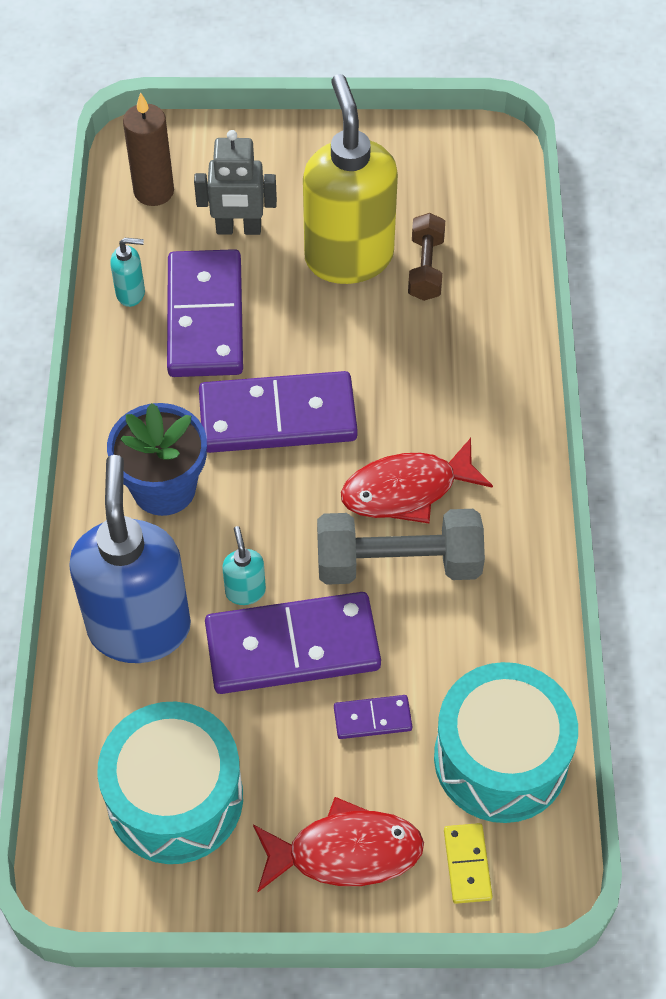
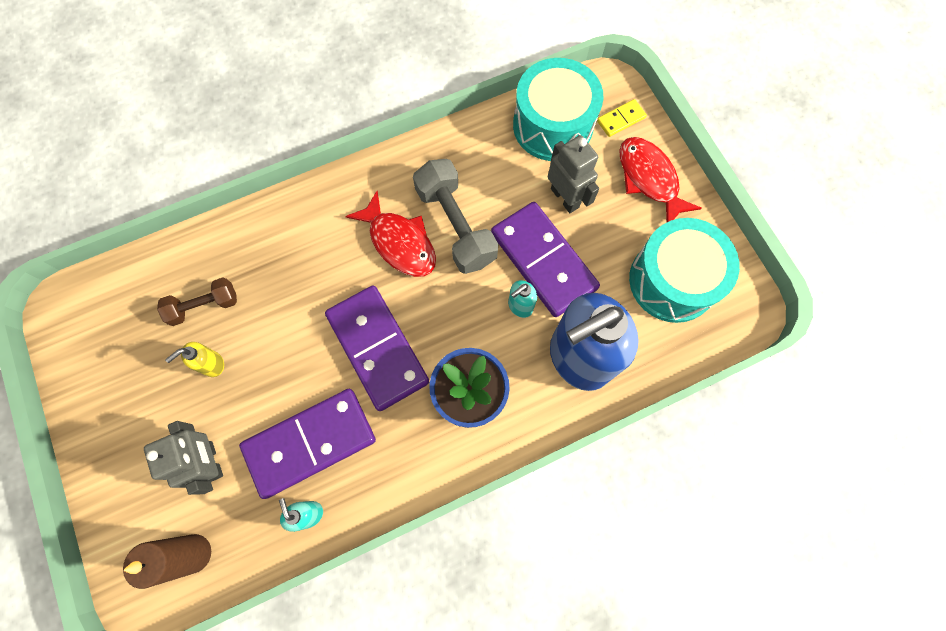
camera: 115 degrees left, 15 degrees up
yellow soap dispenser [303,74,398,284] -> yellow soap dispenser [165,342,224,377], size x0.40
purple domino [334,695,412,739] -> grey robot [548,135,599,213]

